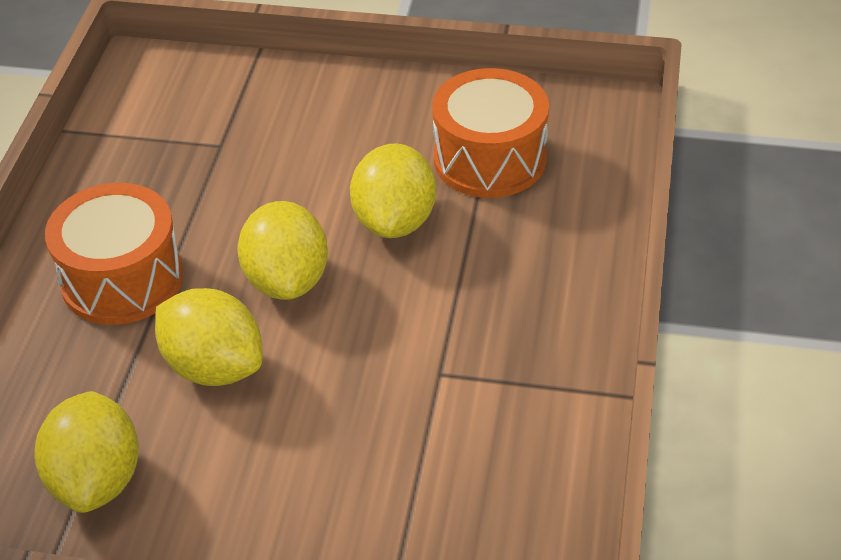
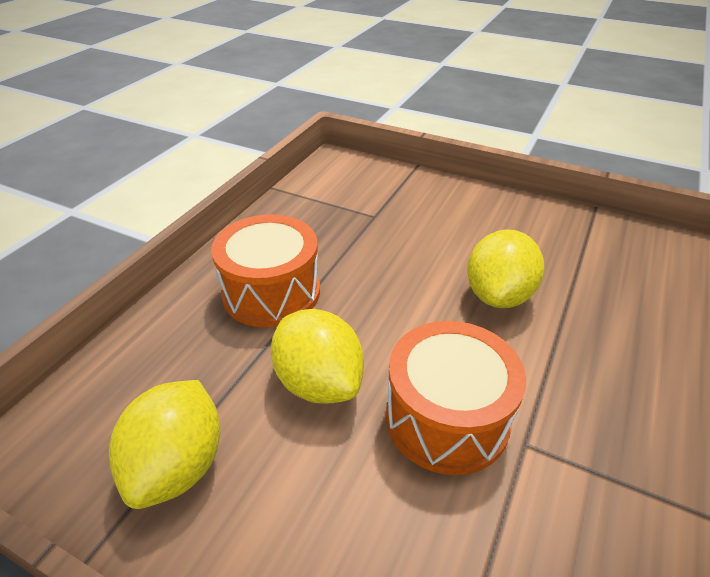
camera: 15 degrees right, 5 degrees down
yellow lemon [237,201,328,300] -> none
orange drum [432,68,549,198] -> orange drum moved to [386,321,526,475]

